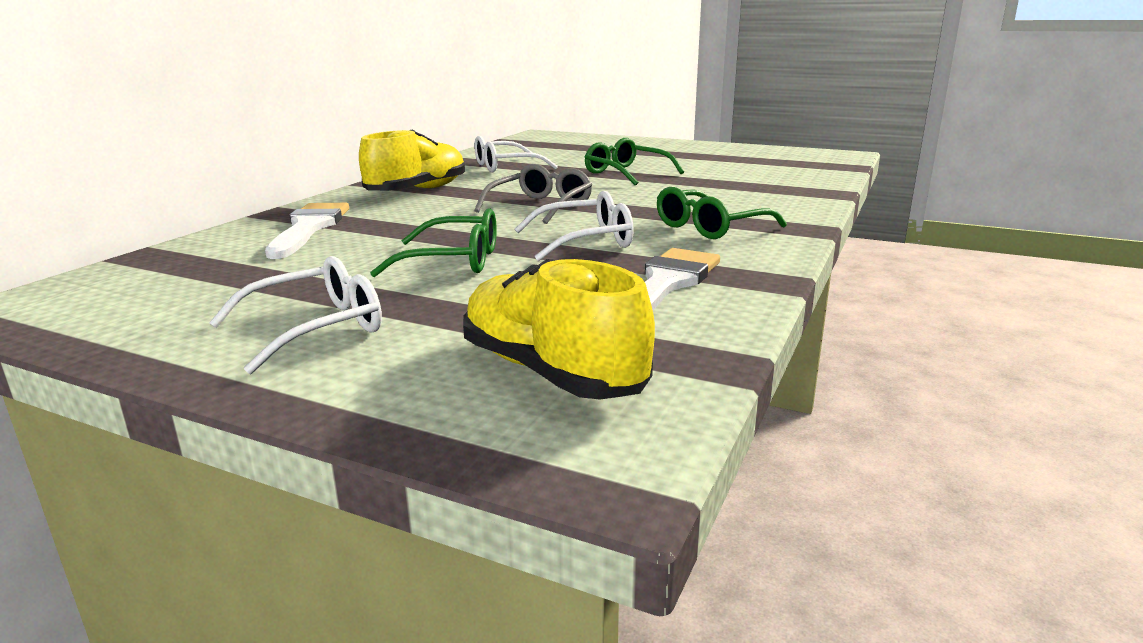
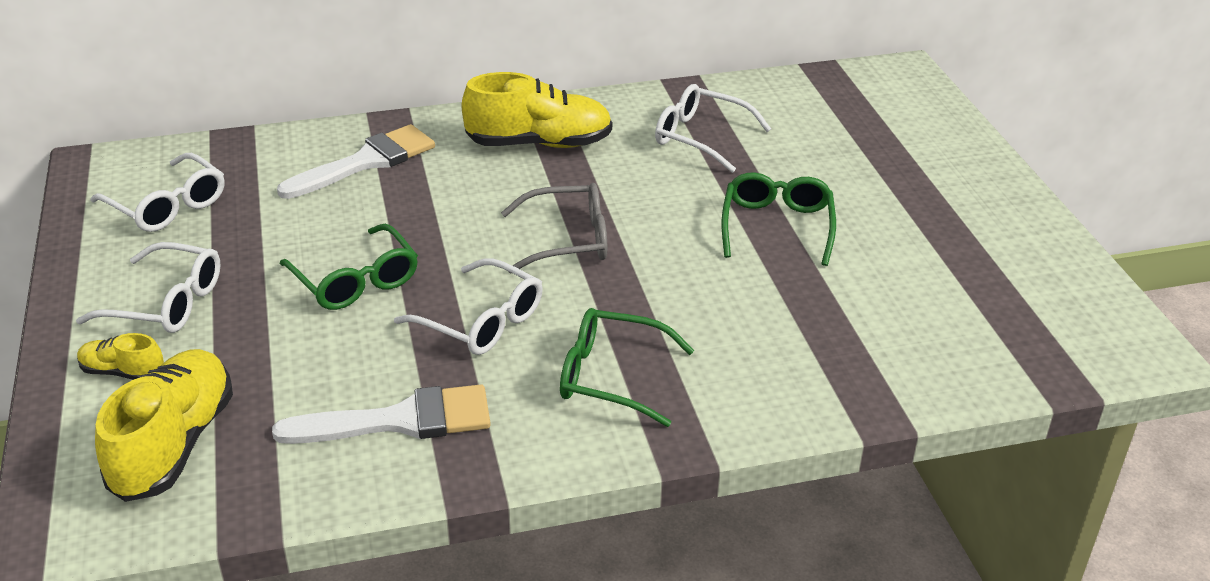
camera: 50 degrees right, 15 degrees up
none -> yellow shoe [77,333,164,380]
none -> white glasses [91,153,225,232]

